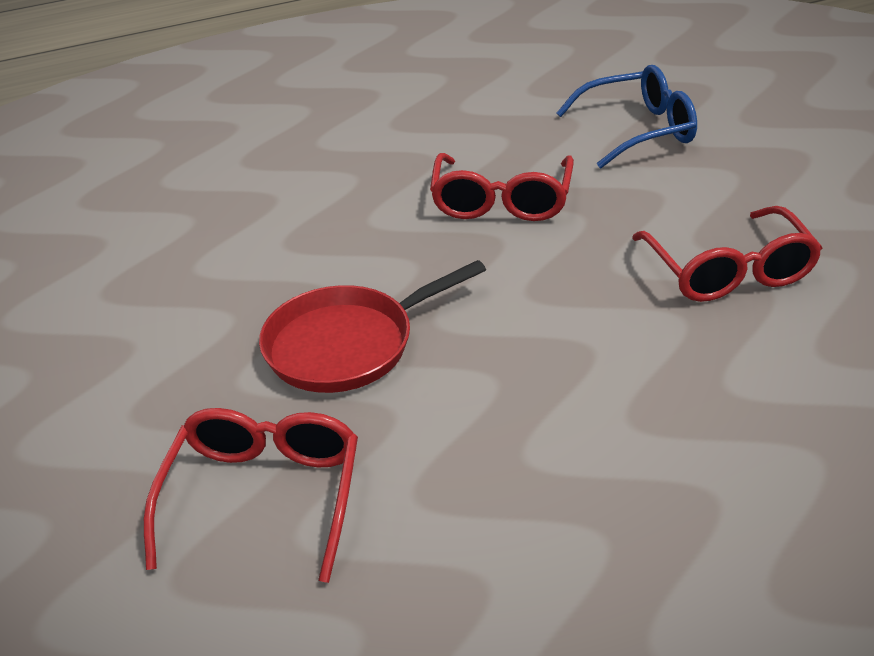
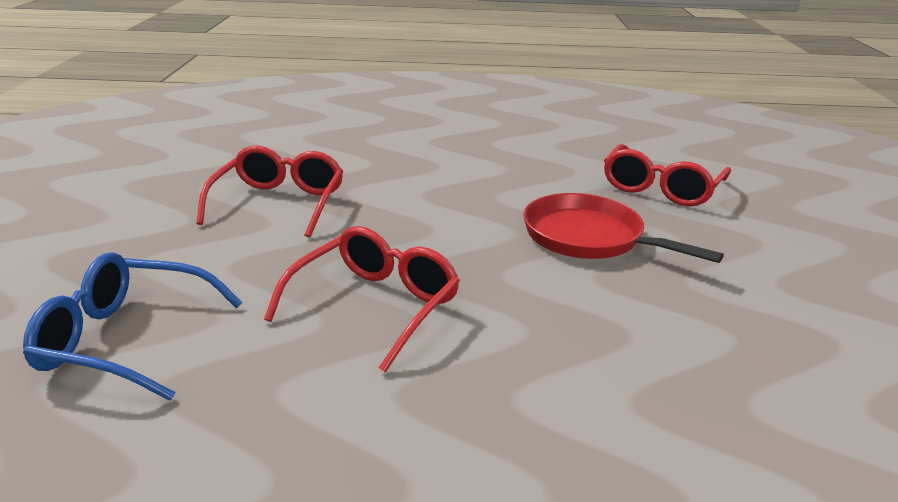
camera: 160 degrees left, 10 degrees down
red pan [259,260,486,393] -> red pan turned 135 degrees counterclockwise [523,193,724,263]

